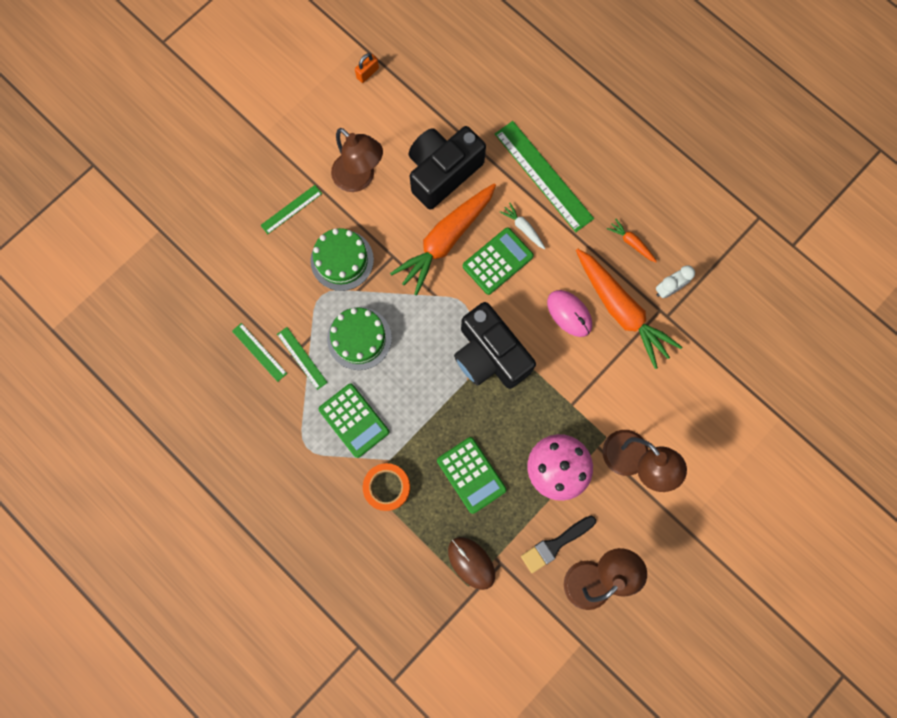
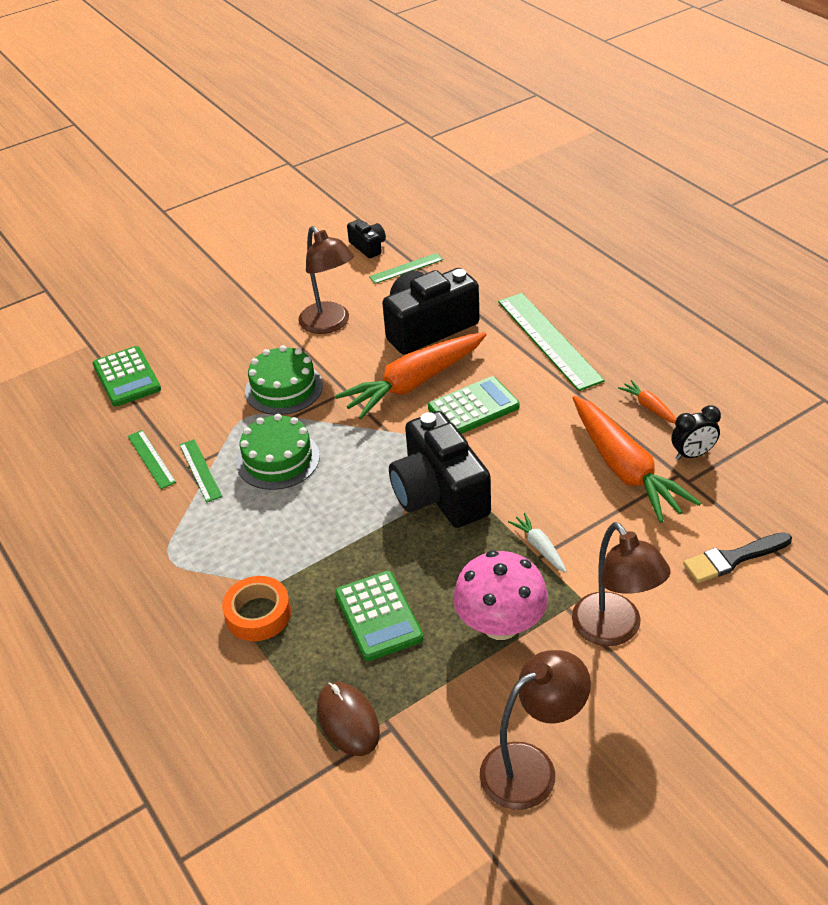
camera: 15 degrees right, 35 degrees down
green ruler [260,185,322,234] -> green ruler moved to [369,253,443,284]
green calculator [319,384,389,458] -> green calculator moved to [93,346,161,407]
orange padlock [355,53,379,83] -> black camera [347,219,386,258]
white carrot [500,203,546,249] -> white carrot moved to [508,513,567,573]
black brush [521,516,596,573] -> black brush moved to [683,532,792,583]
pink mouse [547,290,592,337] -> none
white clock [656,266,695,298] -> black clock [671,405,721,460]

